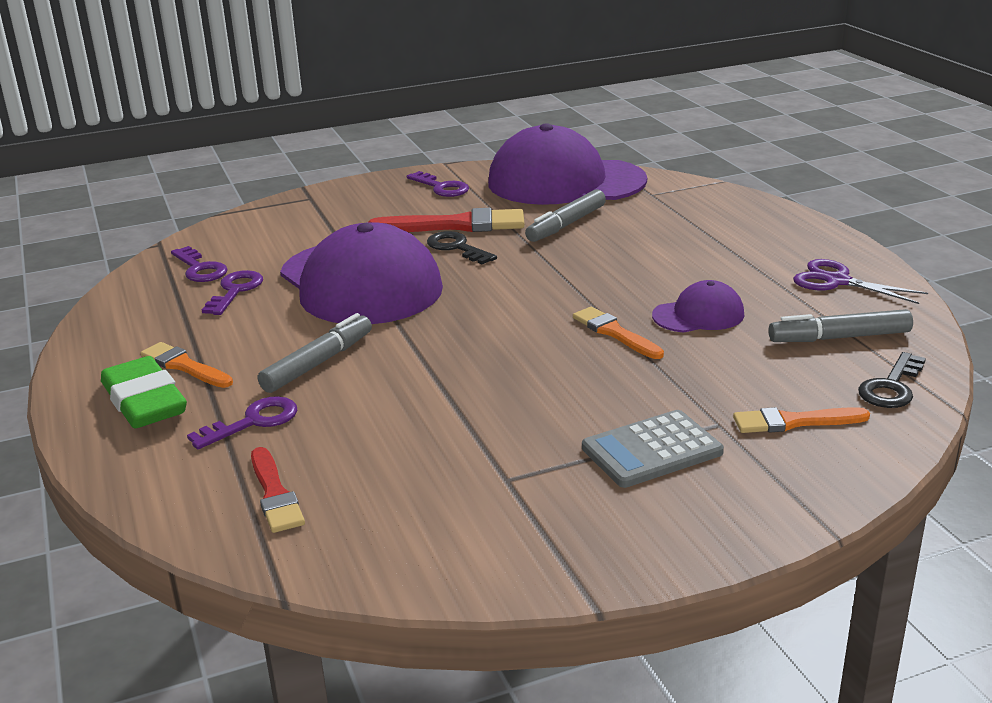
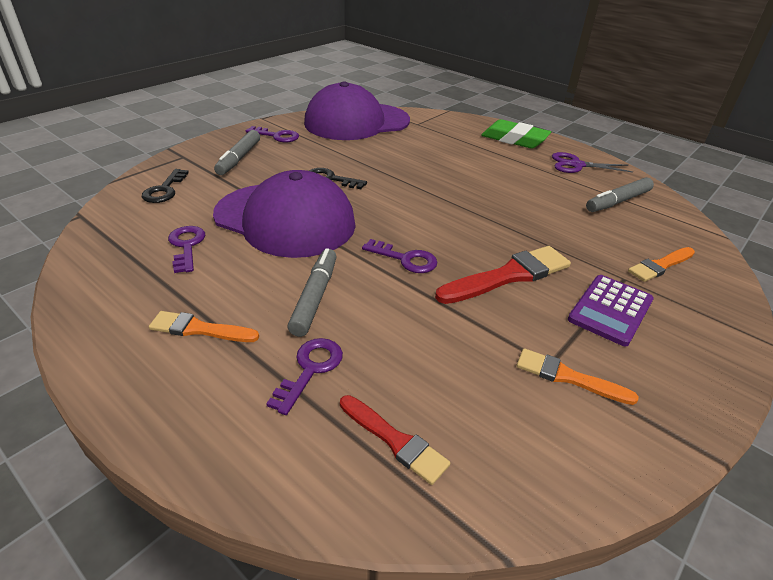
camera: 30 degrees left, 10 degrees up
green eraser [101,356,187,428] -> green eraser moved to [481,119,551,149]
purple key [171,246,228,282] -> purple key moved to [362,239,437,273]
red brush [368,208,525,232] -> red brush moved to [435,246,571,304]
grey marker [525,189,606,242] -> grey marker moved to [214,130,260,175]
orange brush [573,307,664,359] -> orange brush moved to [516,348,639,405]
grey calculator [582,410,724,488] -> purple calculator [568,275,654,346]
purple cap [652,280,744,333] -> none
black key [858,352,926,408] -> black key moved to [142,169,189,203]

